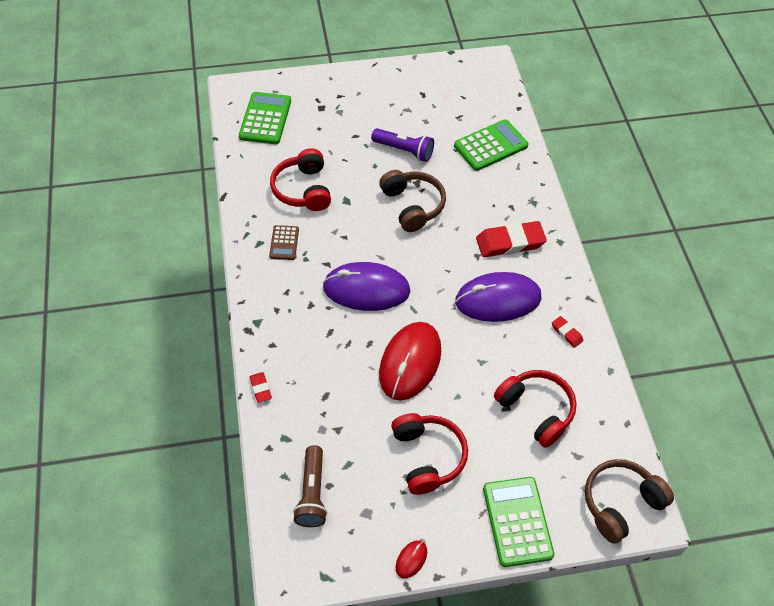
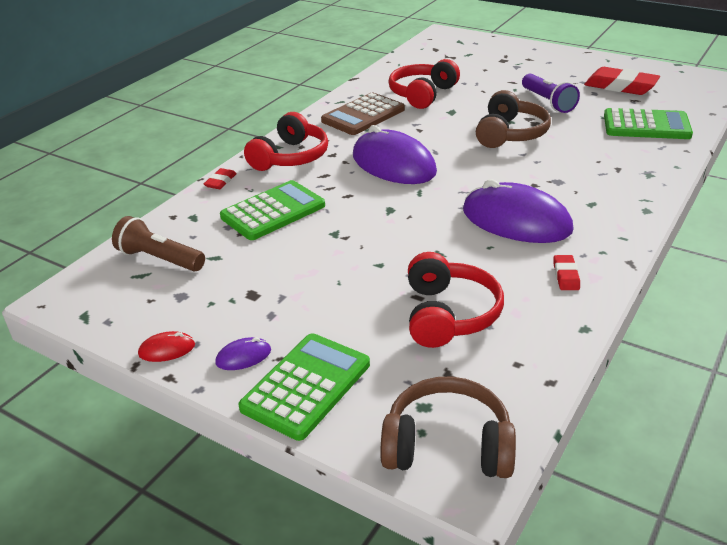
camera: 45 degrees right, 20 degrees down
green calculator [239,92,291,144] -> green calculator moved to [220,180,325,240]
brown calculator [269,225,299,260] -> brown calculator [321,93,405,135], size x1.76
brown flashlight [293,445,327,527] -> brown flashlight turned 75 degrees clockwise [112,216,205,271]
red mouse [379,322,441,400] -> none
red headphones [391,413,468,495] -> red headphones moved to [244,112,328,171]
red eraser [476,221,547,257] -> red eraser moved to [584,67,660,95]
none -> purple mouse [215,337,271,370]

